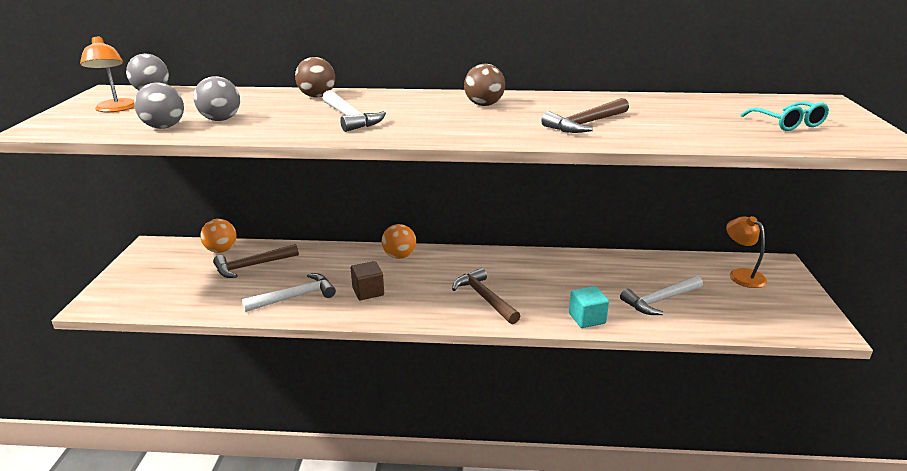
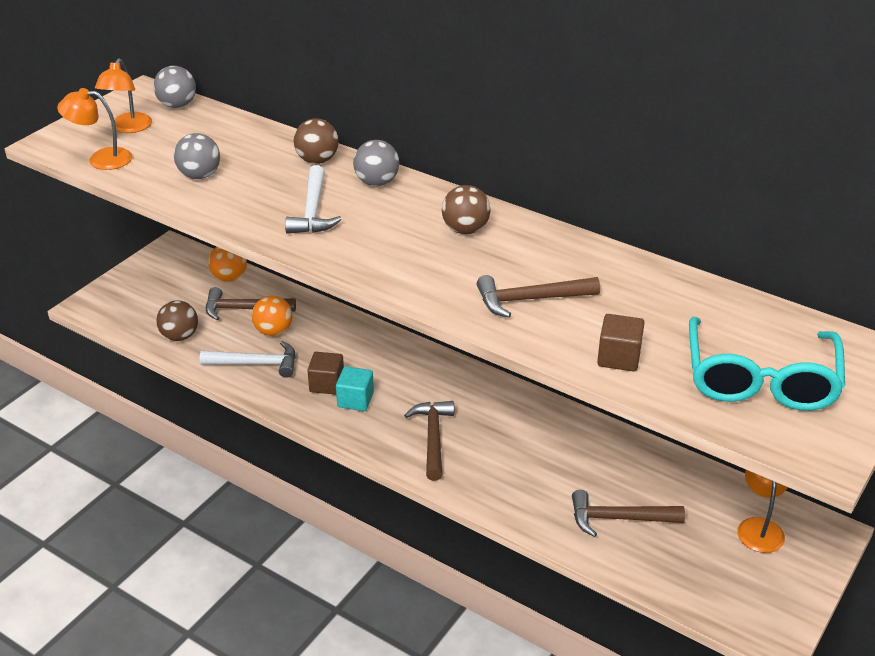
camera: 30 degrees right, 10 degrees up
grey ball [134,83,184,129] -> grey ball moved to [353,140,399,186]
orange ball [381,224,416,259] -> orange ball moved to [252,296,292,336]
turquoise cube [569,286,609,328] -> turquoise cube moved to [336,366,374,411]
white hammer [620,276,703,315] -> brown hammer [572,490,685,537]
turquoise glasses [741,101,829,131] -> turquoise glasses [689,317,845,411], size x1.82
none -> orange lamp [57,88,132,170]
none -> brown ball [156,300,198,341]
none -> brown cube [597,314,645,372]

